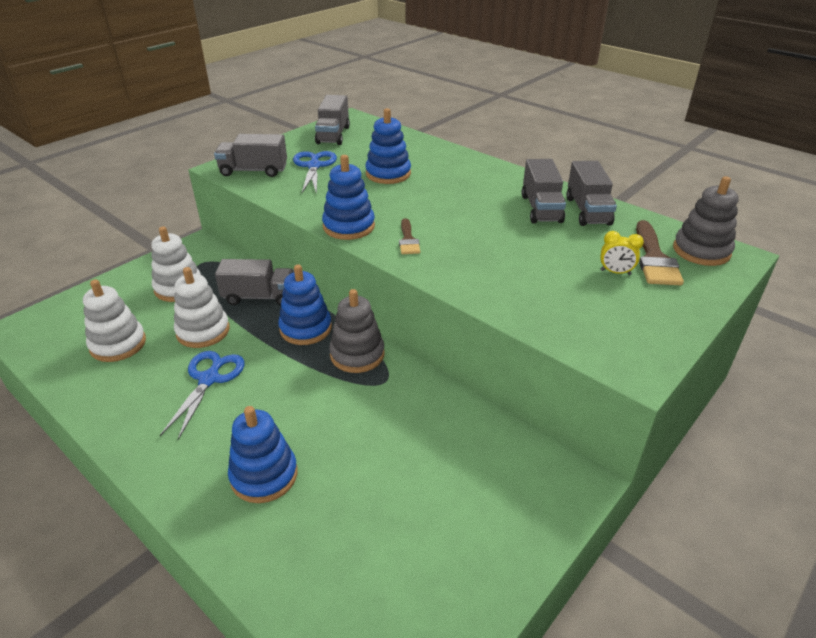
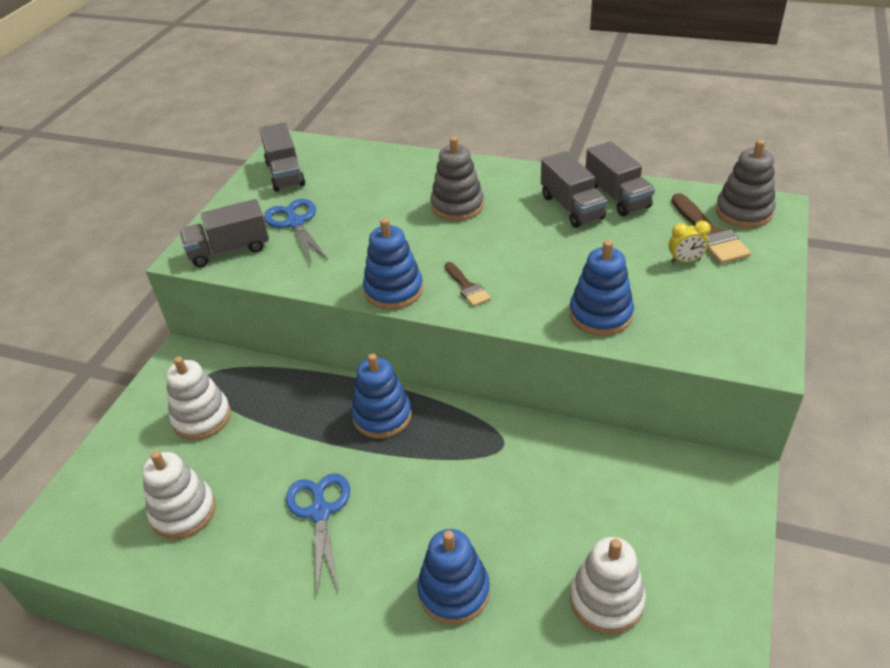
camera: 20 degrees left, 5 degrees up
white stacking toy [174,267,230,348] -> white stacking toy moved to [570,537,646,634]
grey truck [215,259,294,306] -> none
grey stacking toy [329,289,385,373] -> grey stacking toy moved to [431,137,484,221]
blue stacking toy [365,108,411,184] -> blue stacking toy moved to [569,240,634,336]

